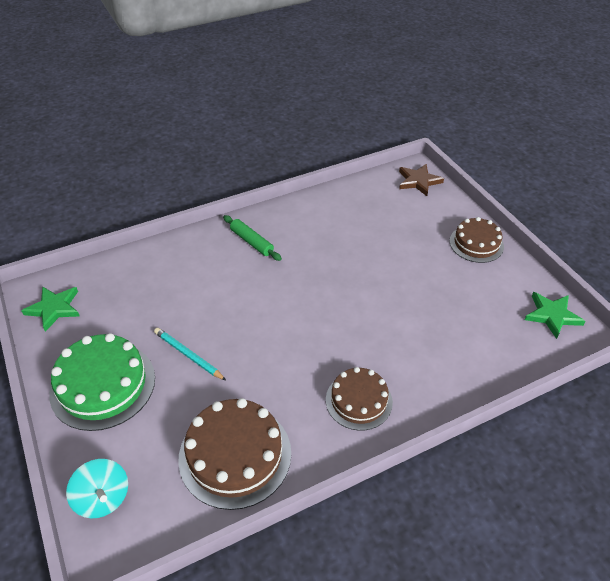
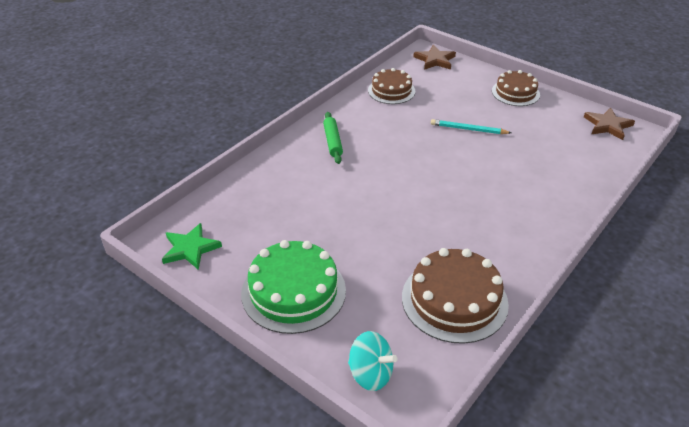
camera: 25 degrees left, 5 degrees down
turquoise pencil [154,328,226,380] -> turquoise pencil moved to [431,119,511,134]
green rolling pin [223,215,282,261] -> green rolling pin turned 60 degrees clockwise [323,112,343,164]
brown cake [326,367,393,431] -> brown cake moved to [368,68,415,104]
green star [524,292,585,339] -> brown star [584,107,635,140]

